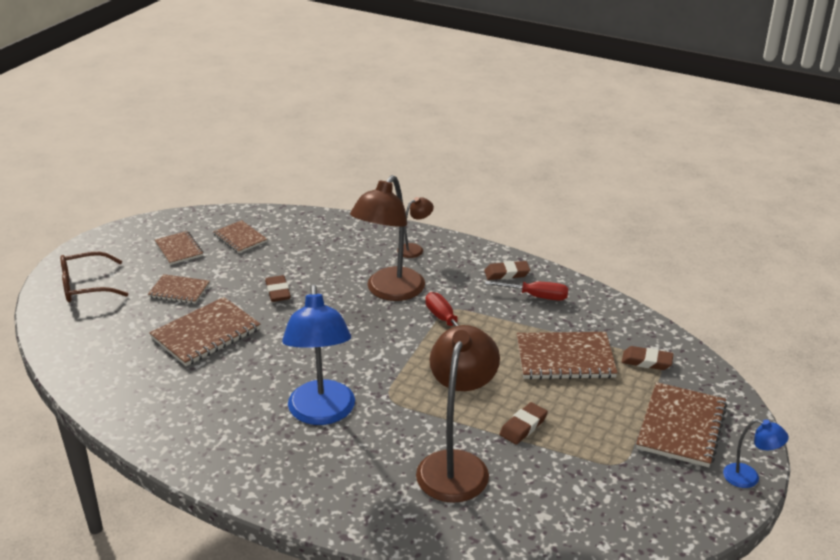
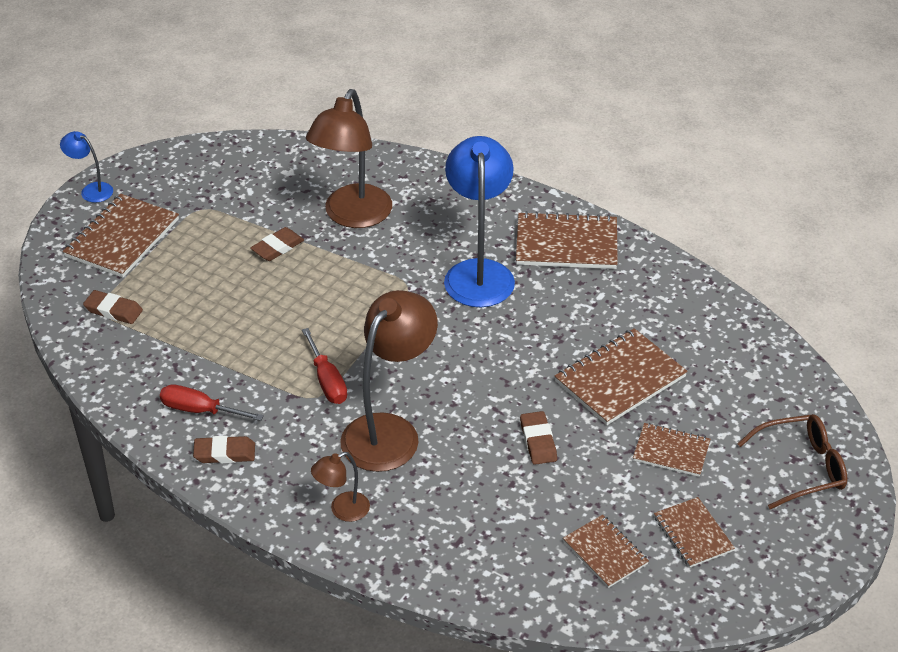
camera: 175 degrees left, 10 degrees up
brown notebook [517,332,618,380] -> brown notebook moved to [516,211,618,269]

